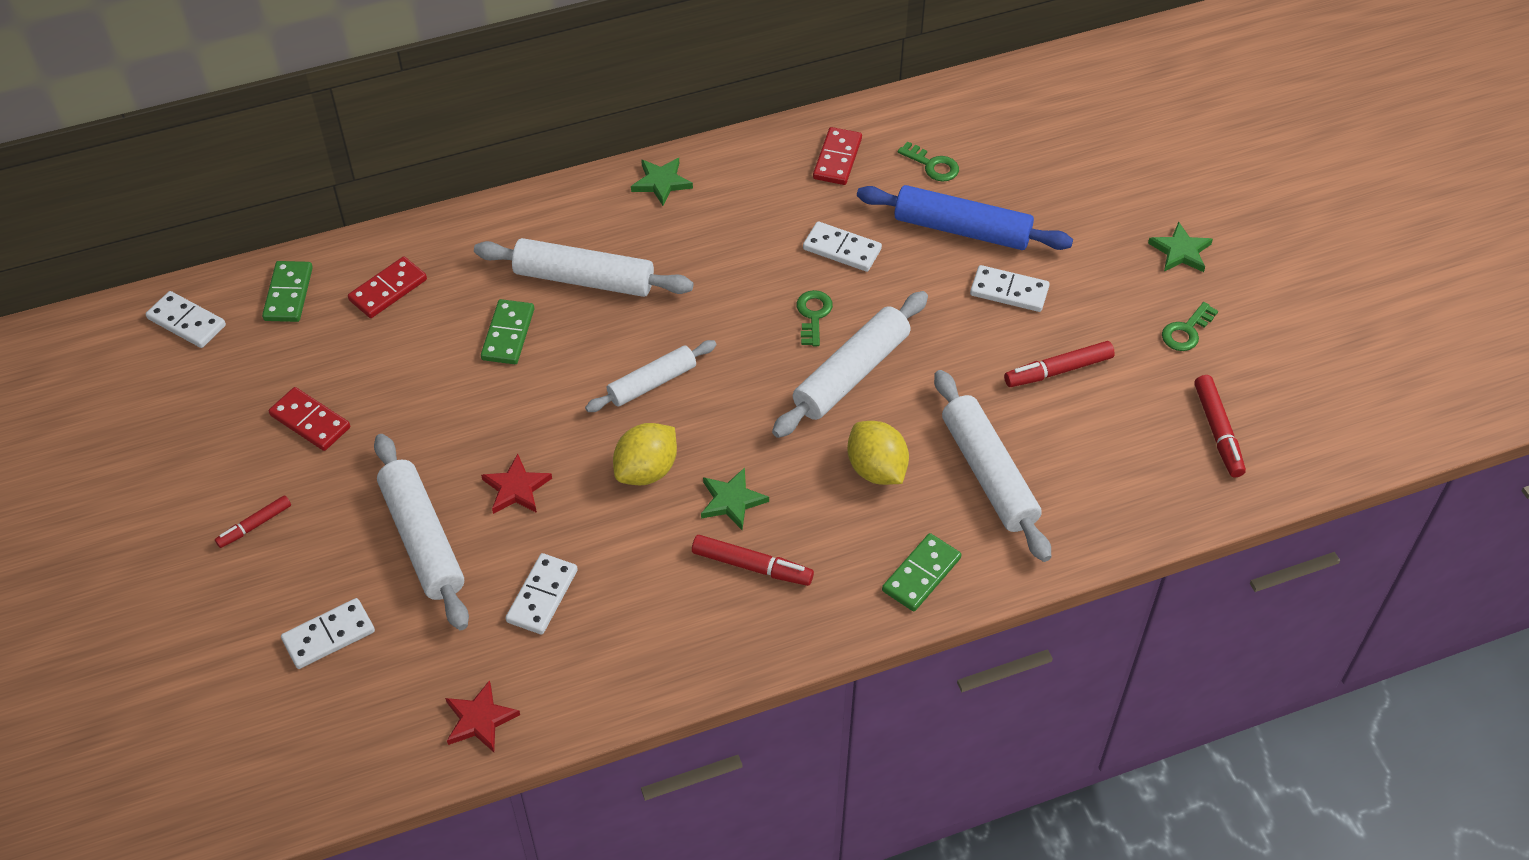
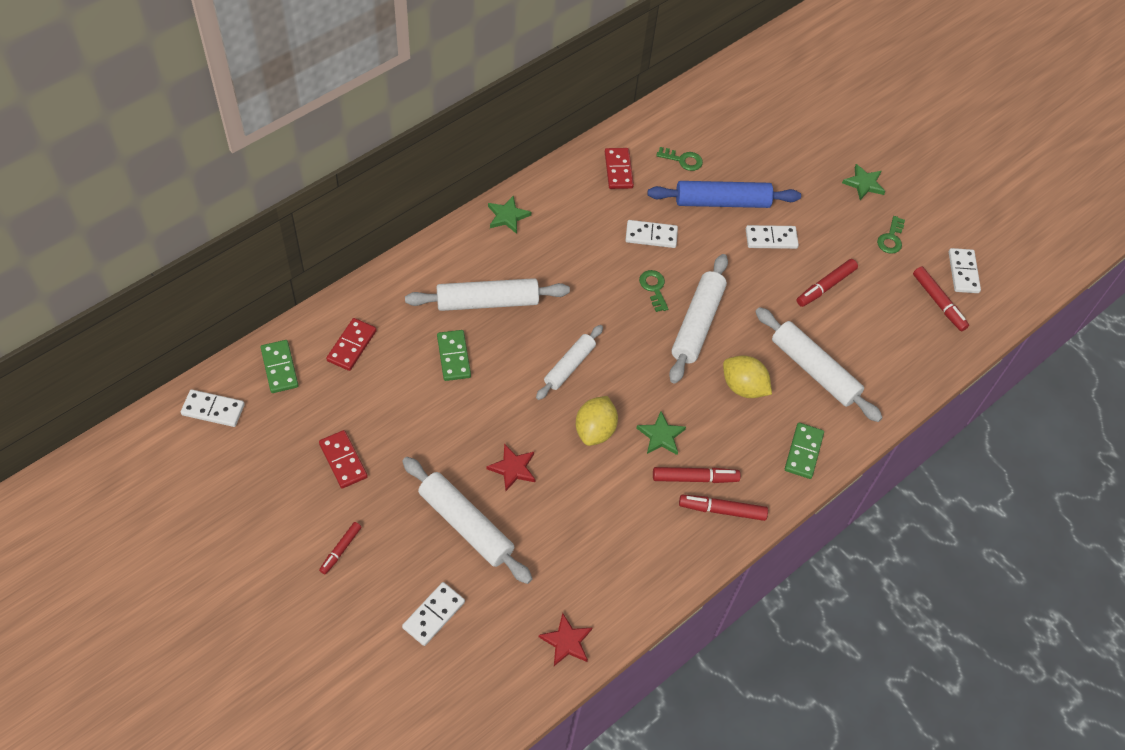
camera: 25 degrees left, 5 degrees up
red domino [269,387,350,451] -> red domino turned 45 degrees clockwise [319,430,368,489]
white domino [506,553,578,635] -> white domino moved to [949,248,981,293]
none -> red marker [679,495,768,521]

